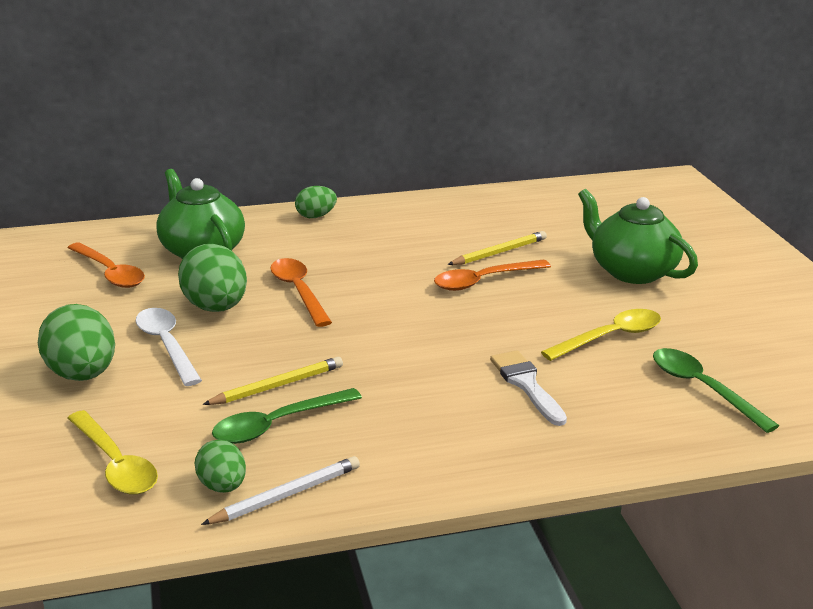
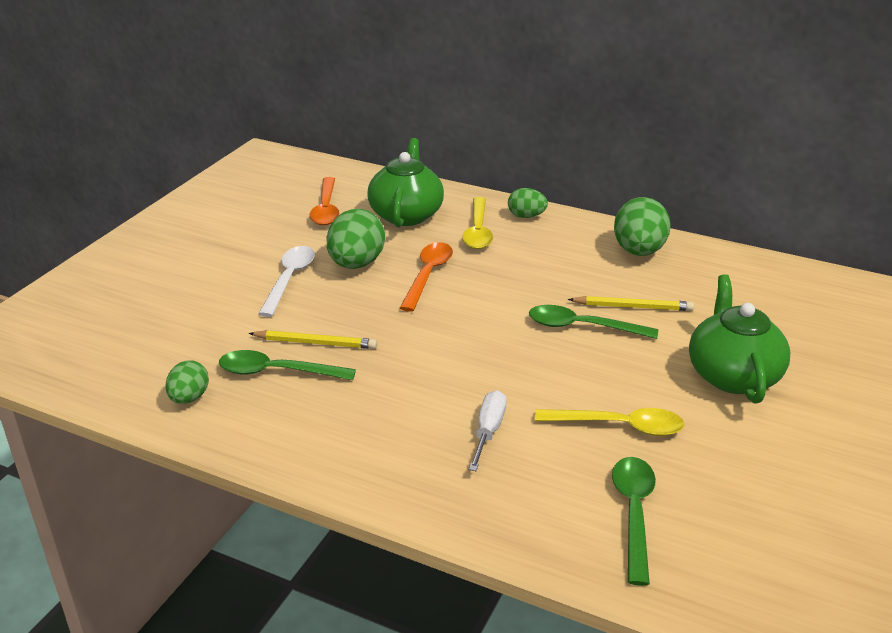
camera: 40 degrees right, 5 degrees up
green egg [38,304,115,381] -> green egg moved to [614,197,670,256]
yellow spoon [68,410,158,495] -> yellow spoon moved to [462,197,493,249]
white pencil [201,456,360,525] -> none
orange spoon [434,260,551,291] -> green spoon [529,305,658,339]
white brush [490,350,567,426] -> white screwdriver [469,390,507,471]

